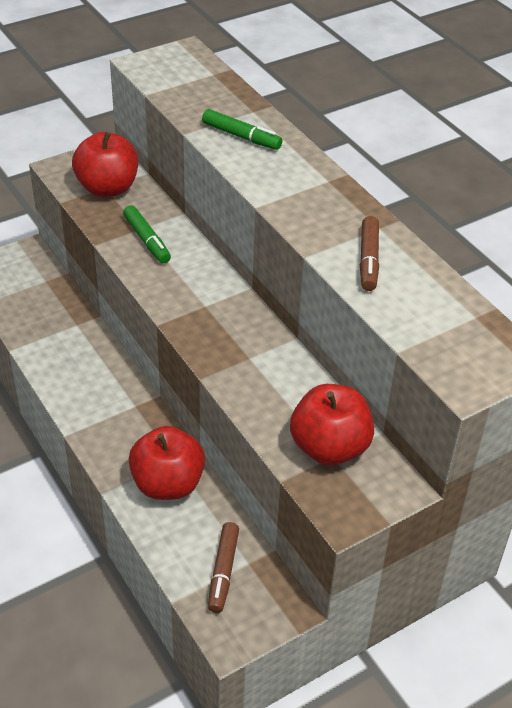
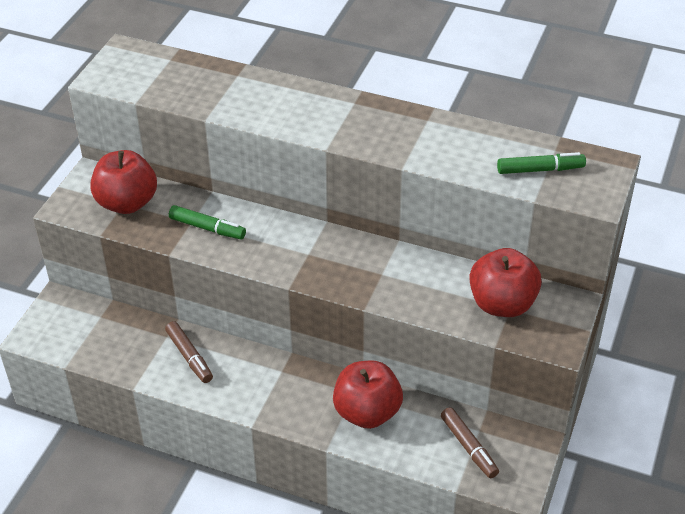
camera: 35 degrees left, 0 degrees up
green marker [202,109,282,150] -> green marker moved to [497,152,586,174]
brown marker [360,216,379,291] -> brown marker moved to [165,321,213,383]

